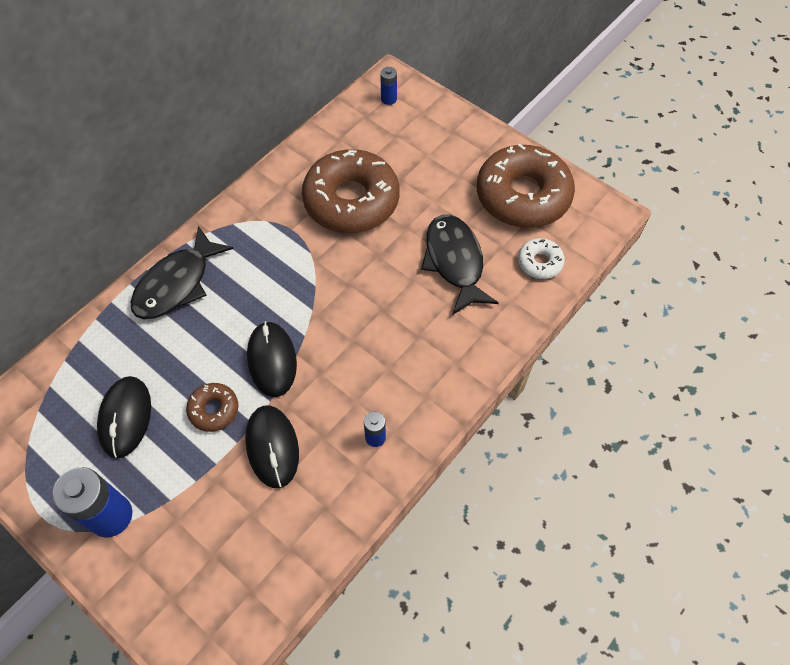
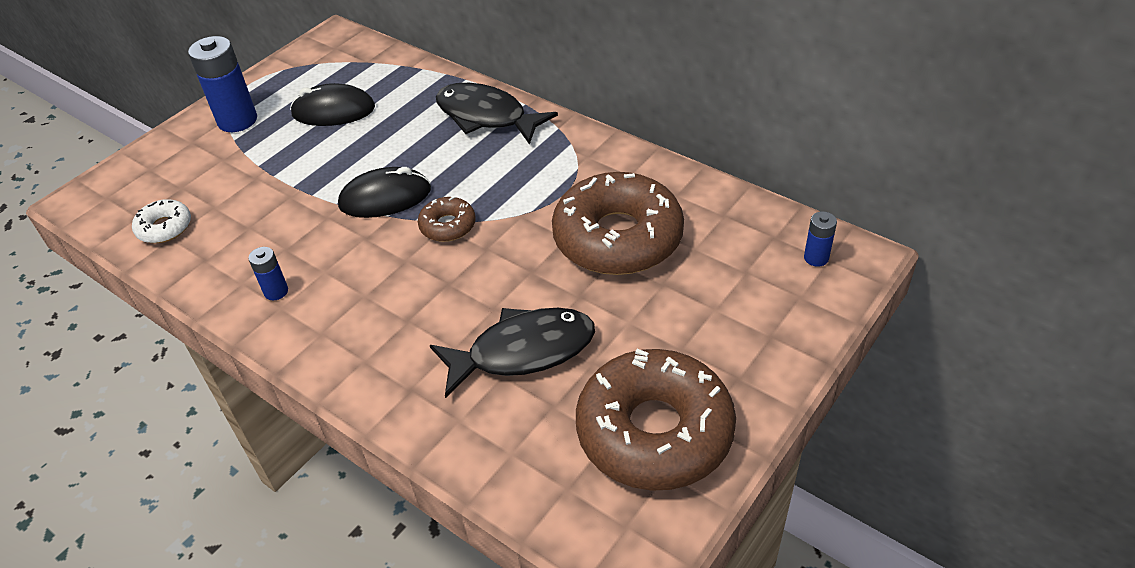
camera: 90 degrees right, 15 degrees down
brown donut [186,383,238,432] -> brown donut moved to [418,196,476,242]
black mouse [245,405,299,488] -> none
white donut [518,238,565,279] -> white donut moved to [132,199,191,243]

